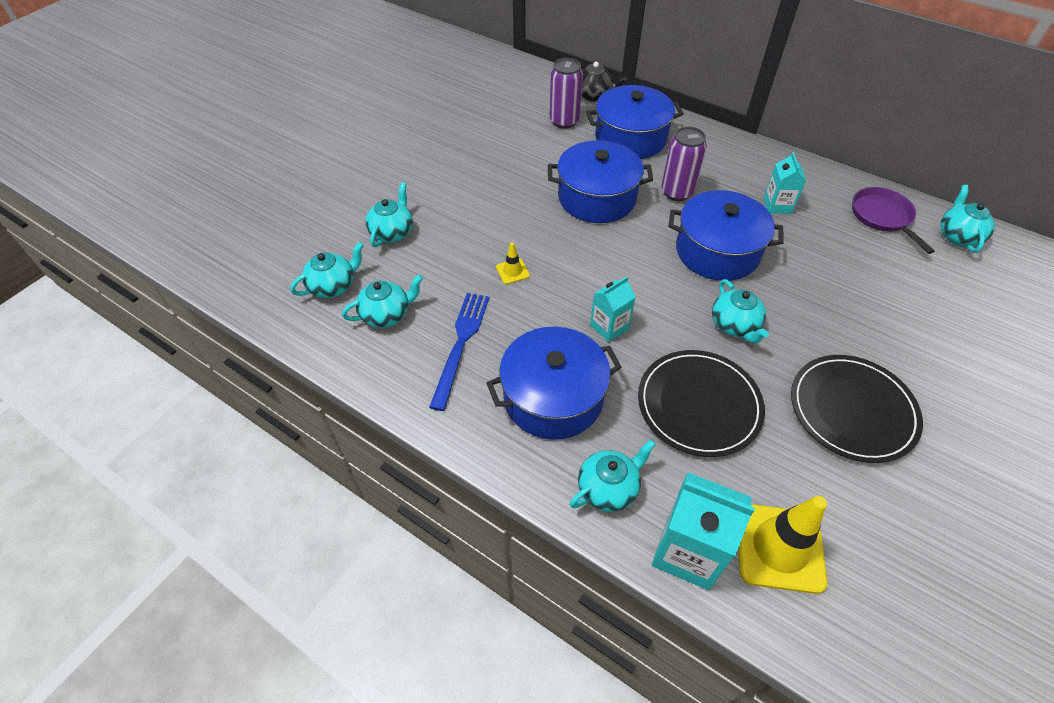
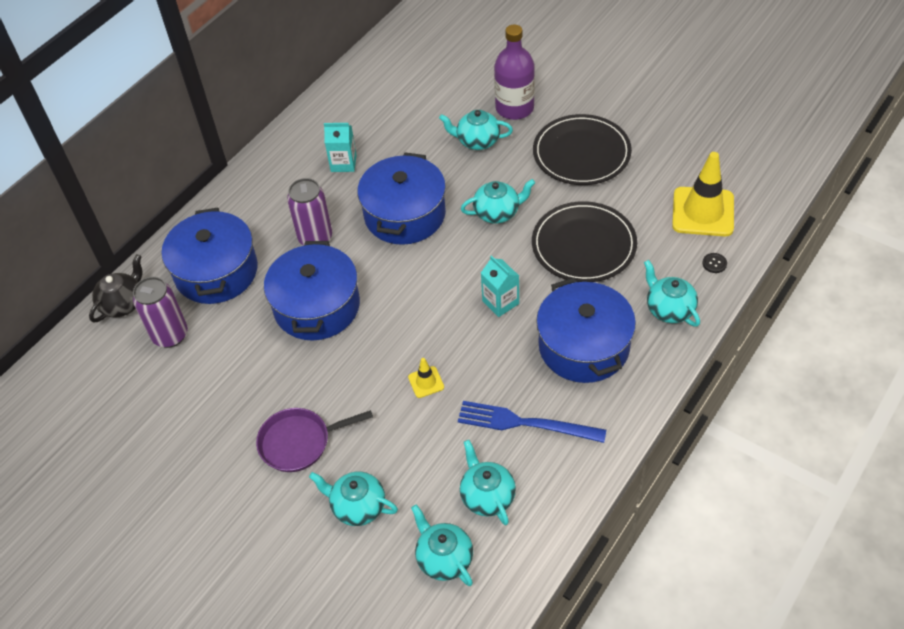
camera: 85 degrees left, 0 degrees up
turquoise carton [652,472,755,590] -> black button [703,253,727,273]
purple pan [852,187,935,254] -> purple pan moved to [256,408,373,472]
turquoise teapot [940,185,995,253] -> turquoise teapot moved to [439,110,513,150]
none -> purple bottle [494,25,535,120]

